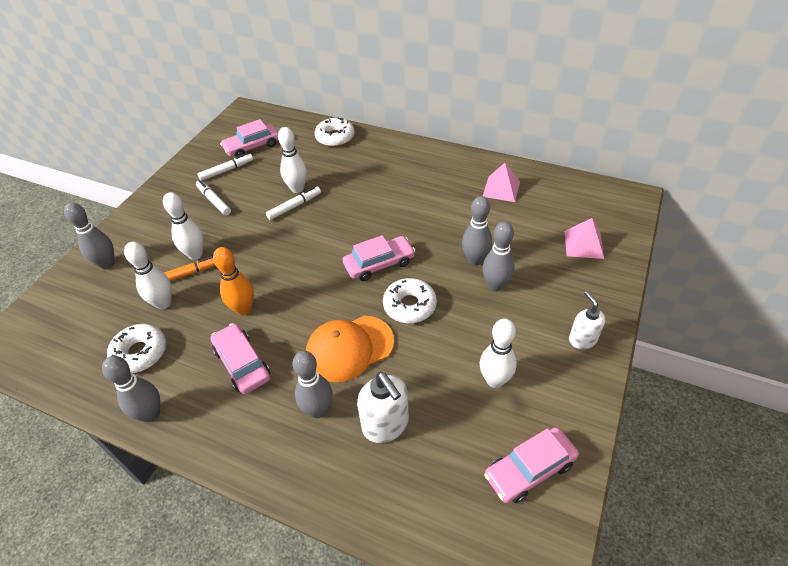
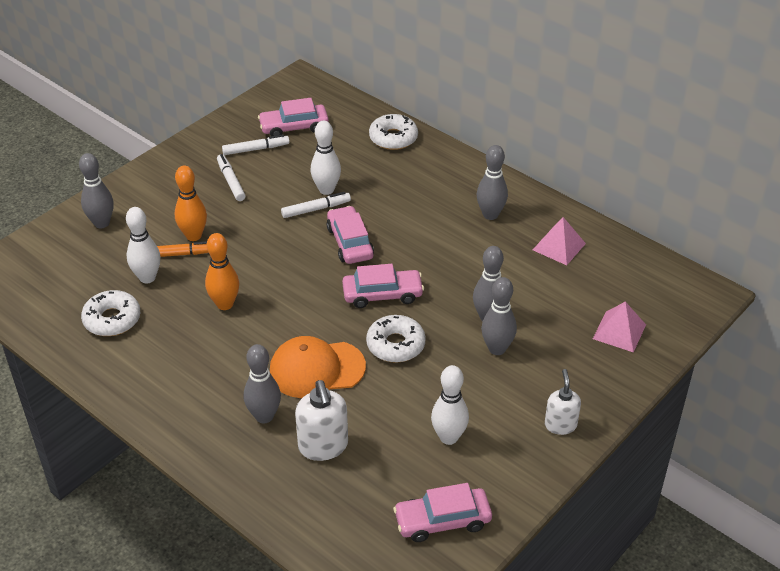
camera: 15 degrees right, 5 degrees down
grey bowling pin [102,356,160,422] -> grey bowling pin moved to [477,145,508,220]
white bowling pin [163,192,204,260] -> orange bowling pin [175,166,207,241]
pink car [210,323,270,394] -> pink car moved to [327,206,374,264]

